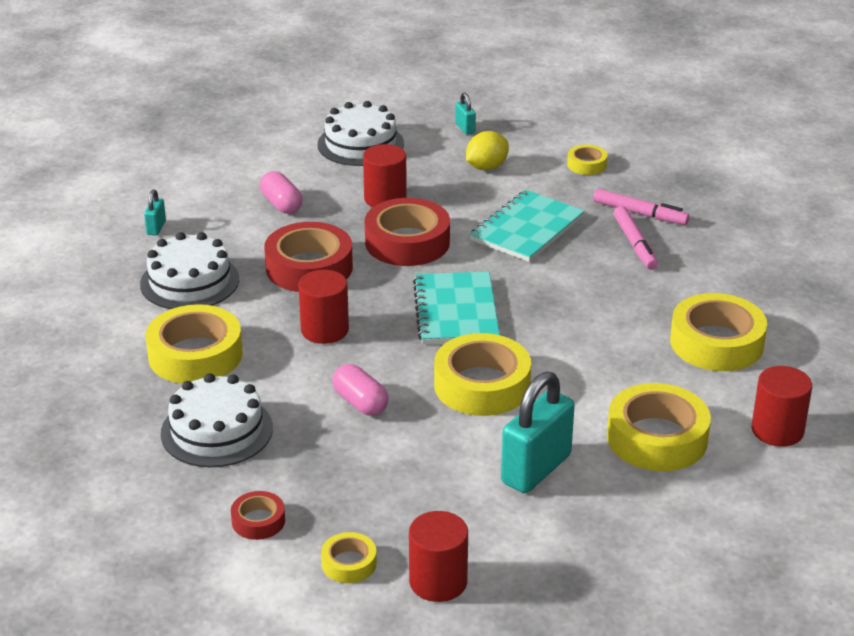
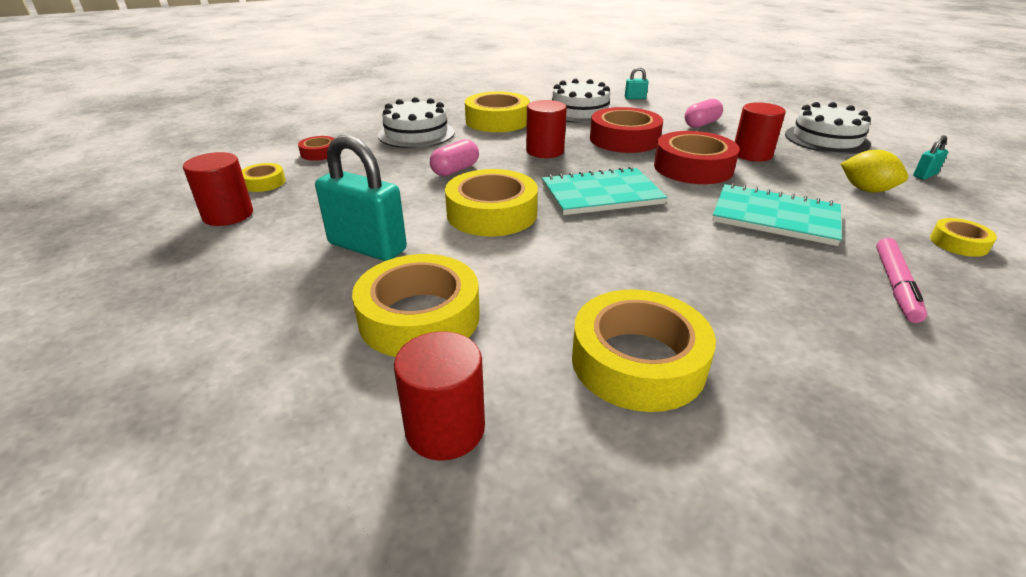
camera: 80 degrees right, 0 degrees up
pink marker [614,206,658,270] -> none

